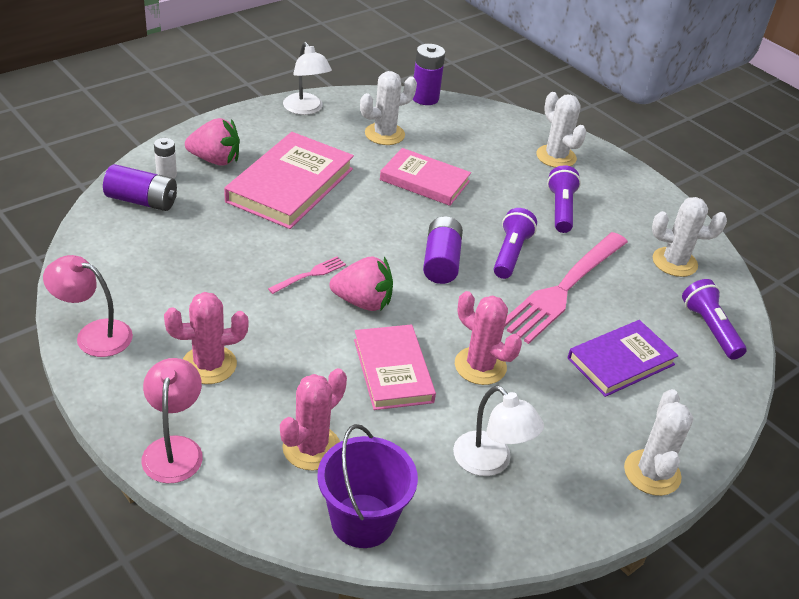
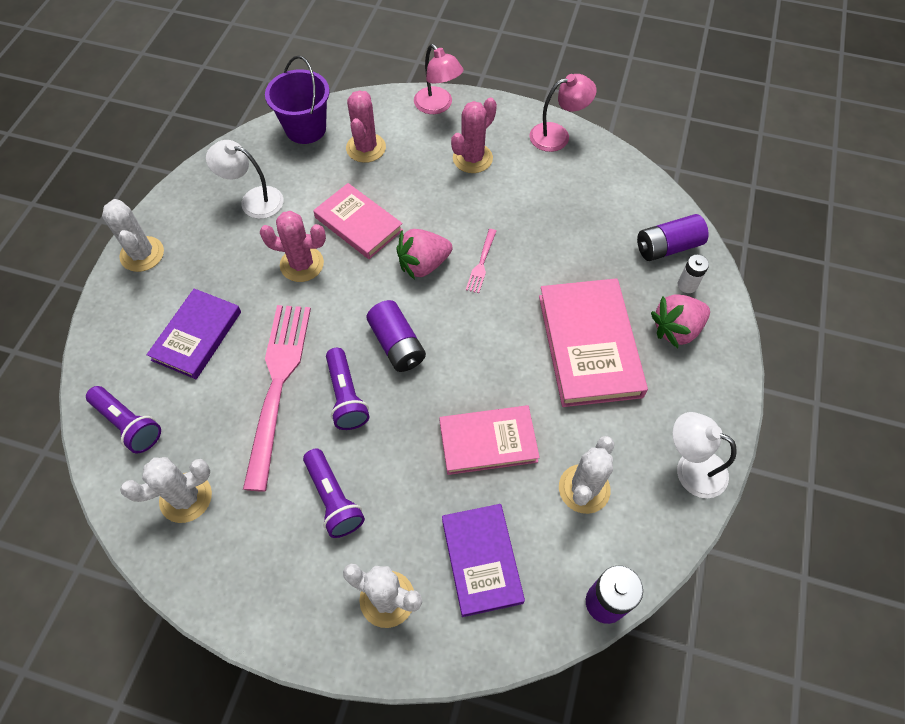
camera: 150 degrees right, 20 degrees up
none -> purple book [442,504,525,617]

